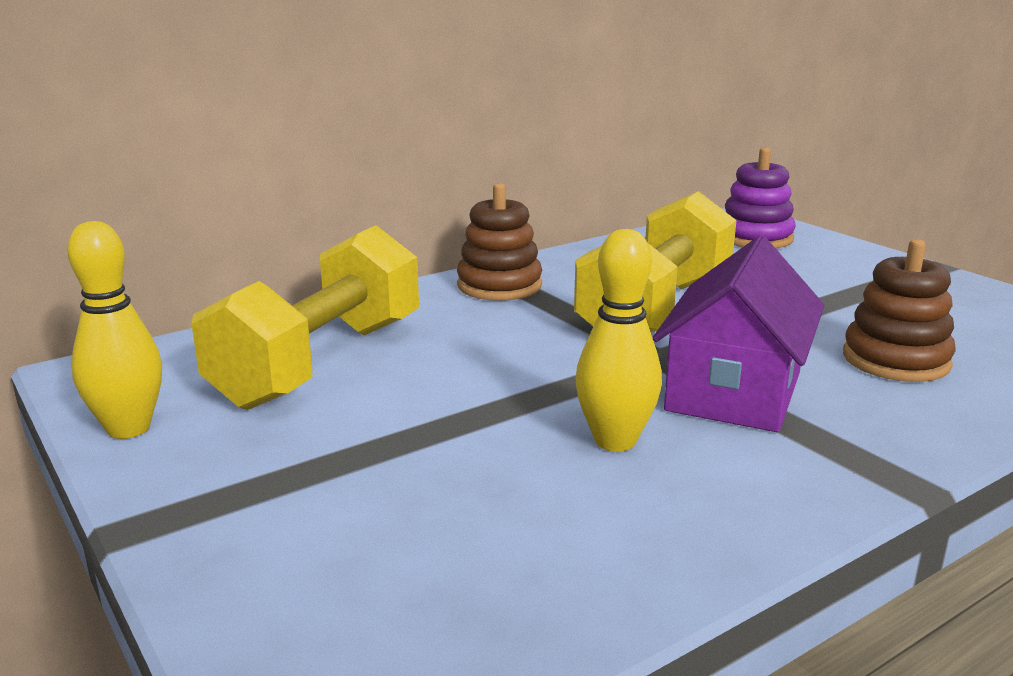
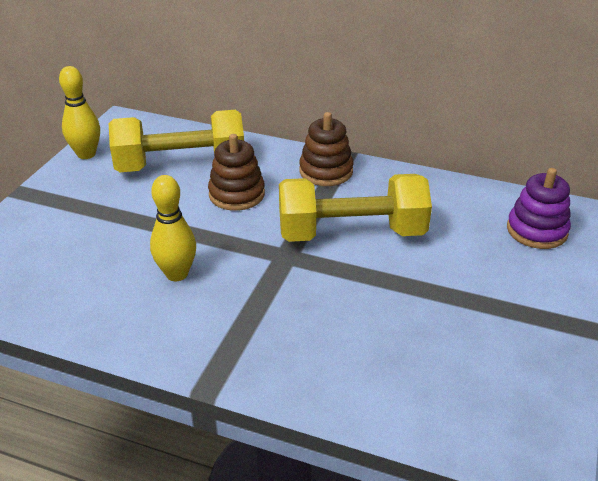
camera: 55 degrees right, 15 degrees up
purple house [652,236,824,432] -> none
brown stacking toy [843,239,956,382] -> brown stacking toy moved to [208,134,265,211]

